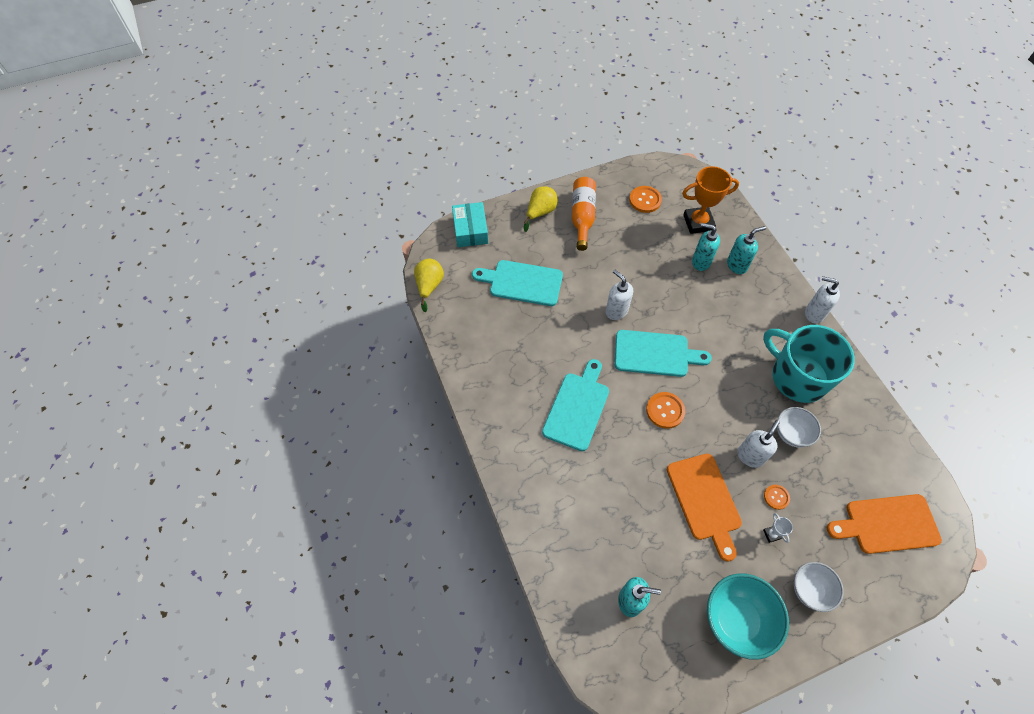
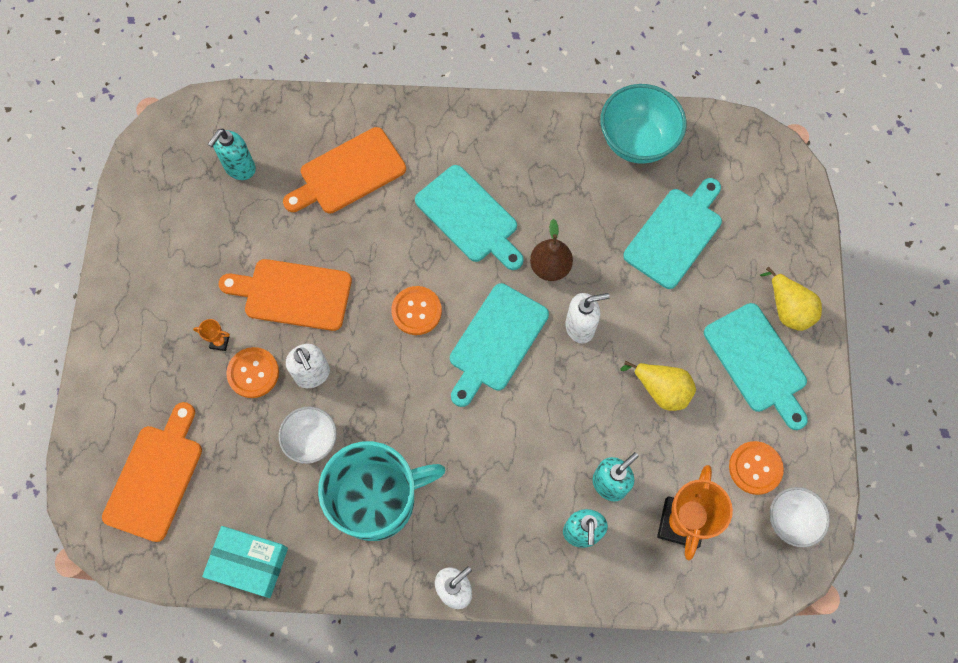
camera: 115 degrees right, 10 degrees up
yellow pear [414,258,444,312] -> yellow pear moved to [621,361,696,411]
turquoise box [452,202,488,247] -> turquoise box moved to [202,526,288,598]
orange bottle [572,177,596,251] -> turquoise cutting board [704,303,808,430]
turquoise bowl [707,573,789,660] -> turquoise bowl moved to [600,84,686,164]
white trophy [763,513,793,543] -> orange trophy [193,319,230,351]
orange button [764,485,790,510] -> orange button [226,347,279,398], size x1.63
white bowl [794,562,844,612] -> white bowl moved to [770,487,830,547]
none -> orange cutting board [283,127,406,213]
none -> brown pear [530,219,573,281]

